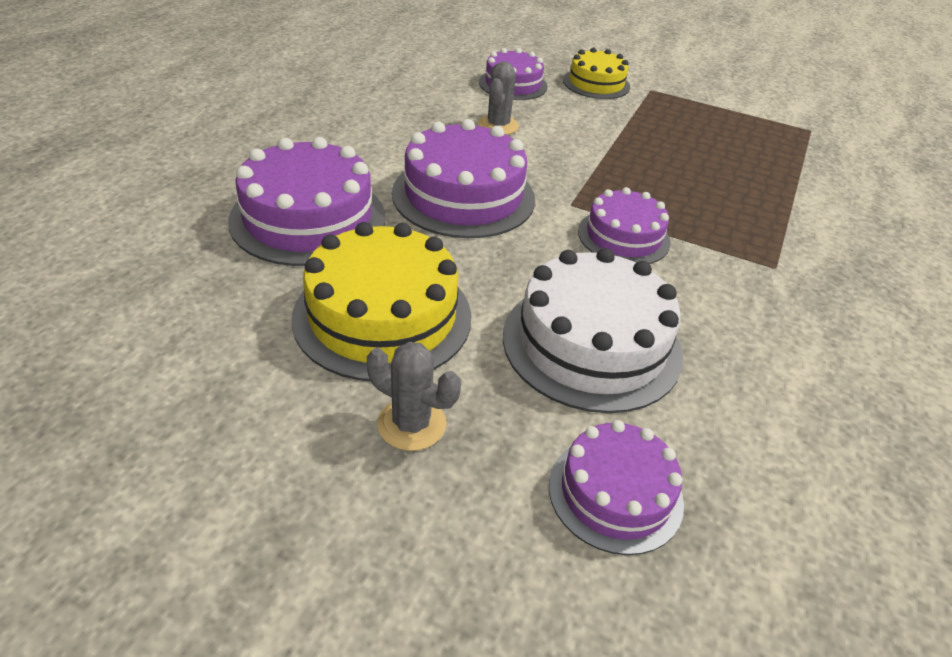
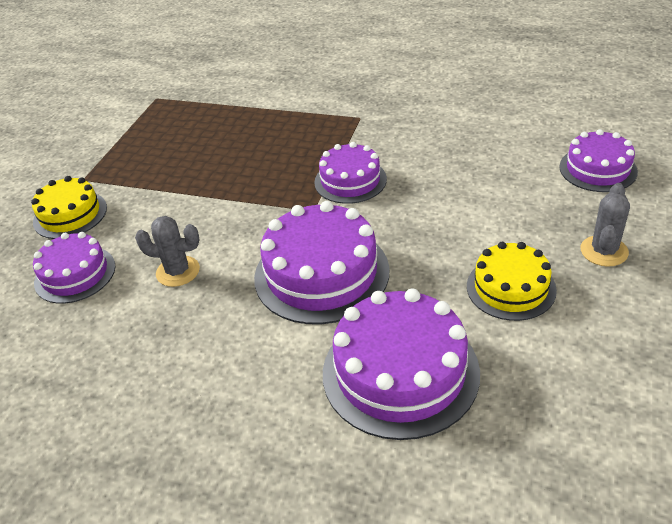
camera: 90 degrees left, 0 degrees up
yellow cake [292,222,471,381] -> yellow cake [467,242,557,321], size x0.62
white cake [503,248,683,413] -> none

